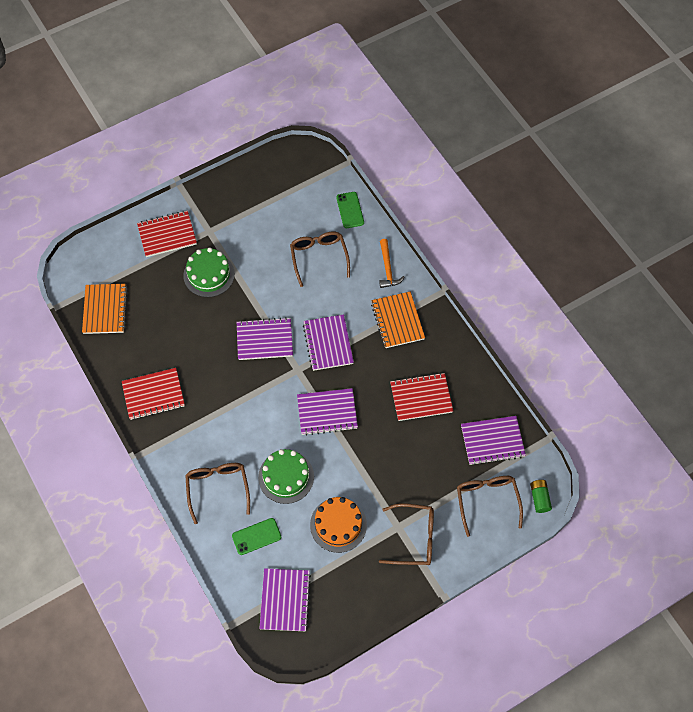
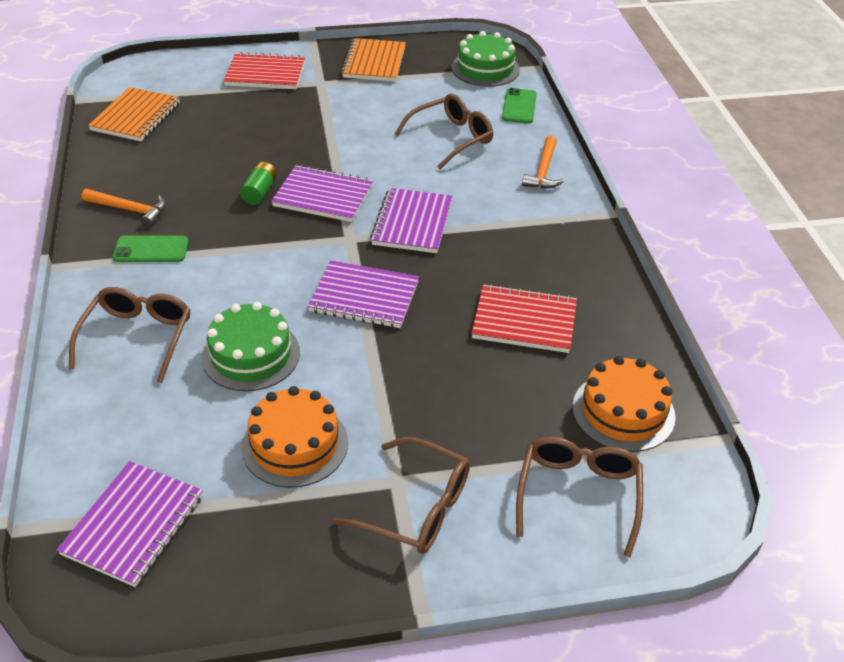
camera: 20 degrees right, 20 degrees down
red notebook [122,368,185,420] -> orange hammer [82,189,166,227]
green cake [183,247,235,297] -> green cake moved to [452,31,520,87]
green phone [232,518,281,555] -> green phone moved to [113,236,189,262]
brown glasses [290,231,350,287] -> brown glasses turned 45 degrees clockwise [395,94,493,169]
orange notebook [371,291,425,348] -> orange notebook moved to [341,38,406,82]
purple notebook [461,416,526,465] -> orange cake [572,356,676,452]
green battery [530,480,552,513] -> green battery moved to [240,162,277,205]

